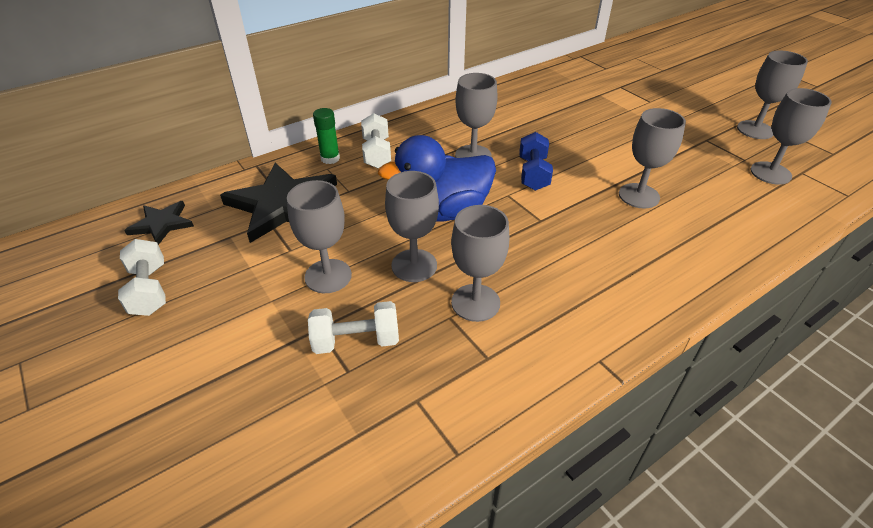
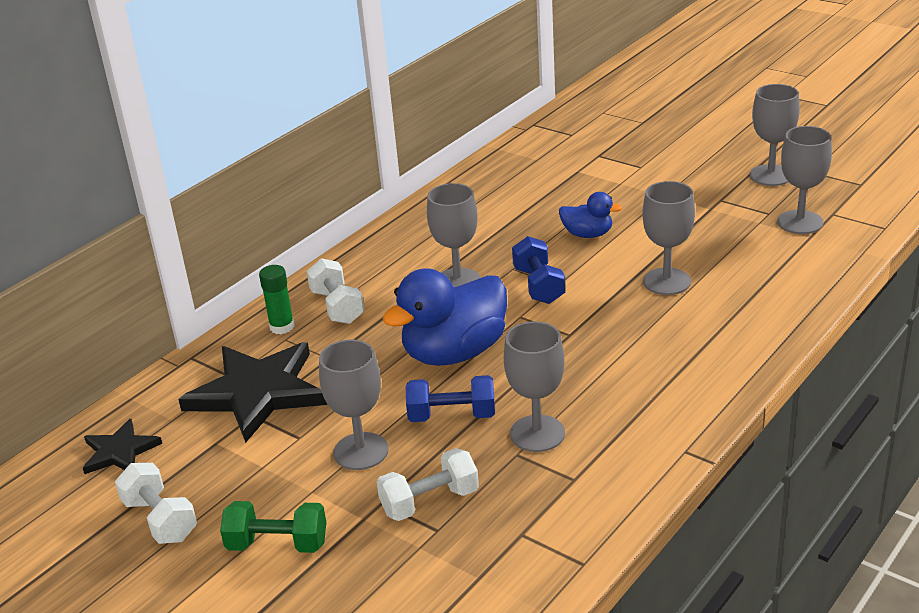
camera: 15 degrees left, 10 degrees down
grey goblet [385,171,439,282] -> blue dumbbell [406,375,495,422]
none -> green dumbbell [220,501,326,553]
none -> blue duck [559,192,622,238]

